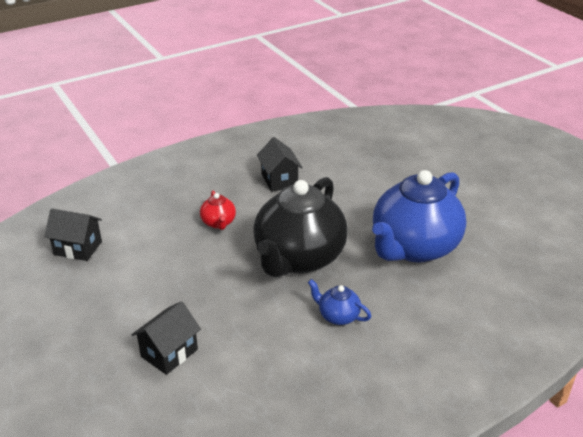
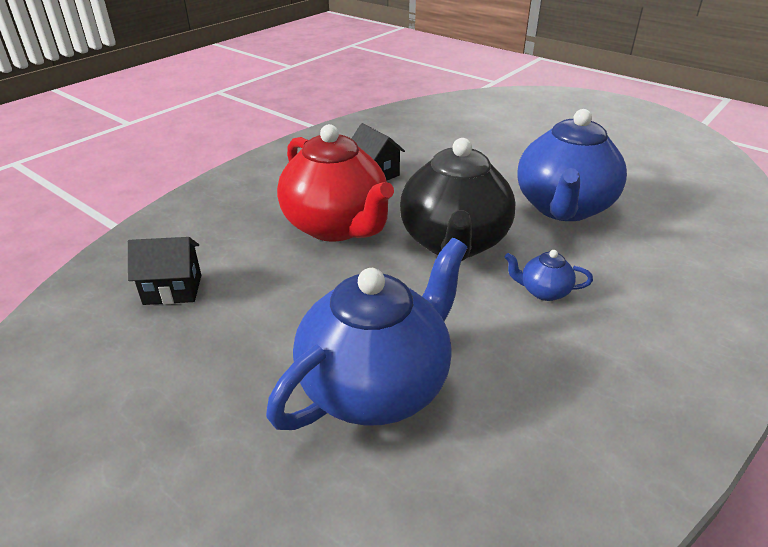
camera: 20 degrees left, 0 degrees up
black house [131,301,201,375] -> blue teapot [266,238,467,430]
red teapot [200,191,236,230] -> red teapot [277,124,394,242], size x2.43

